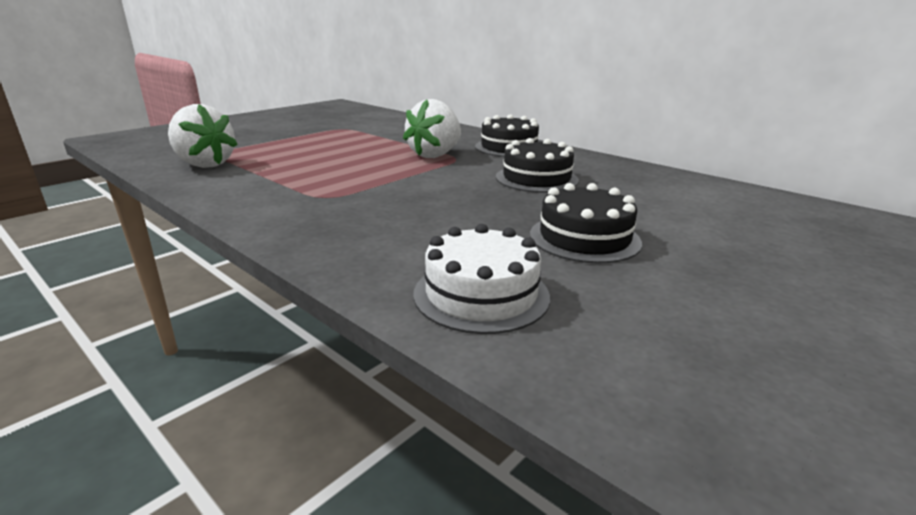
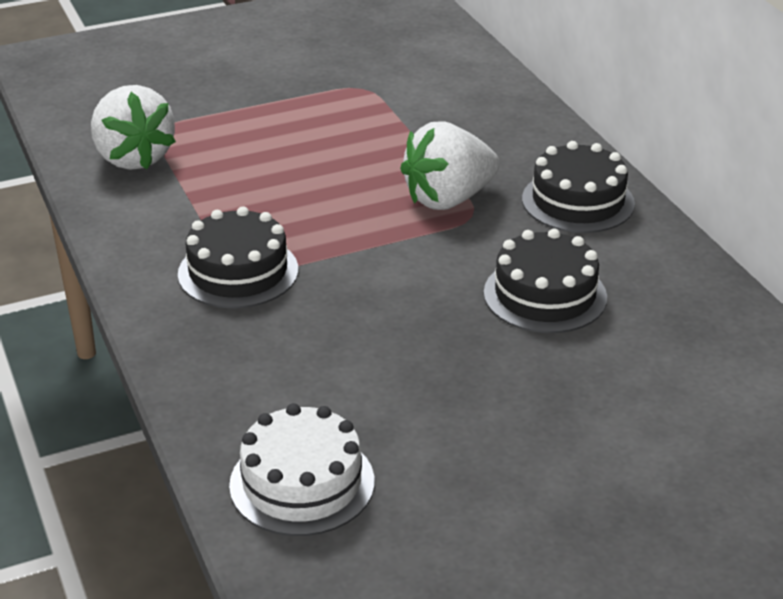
camera: 25 degrees right, 10 degrees up
black cake [530,183,642,264] -> black cake moved to [178,206,298,308]

